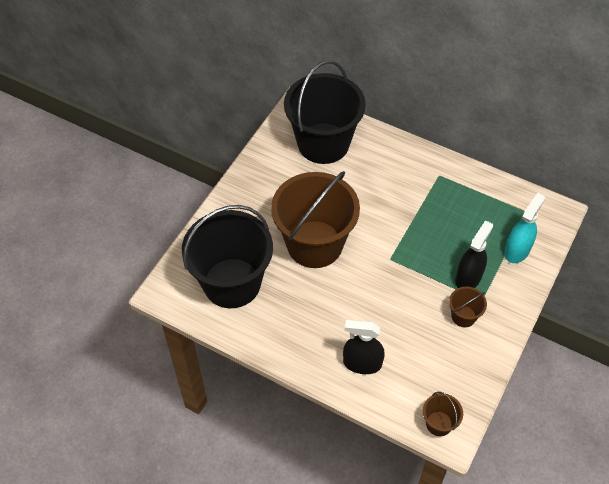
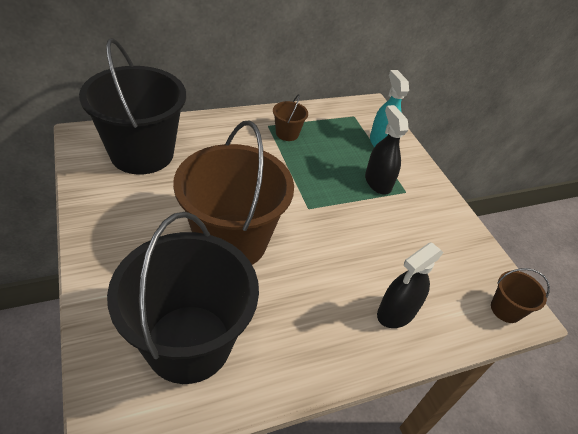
camera: 55 degrees left, 10 degrees down
brown bucket [449,286,487,327] -> brown bucket moved to [273,94,308,141]

